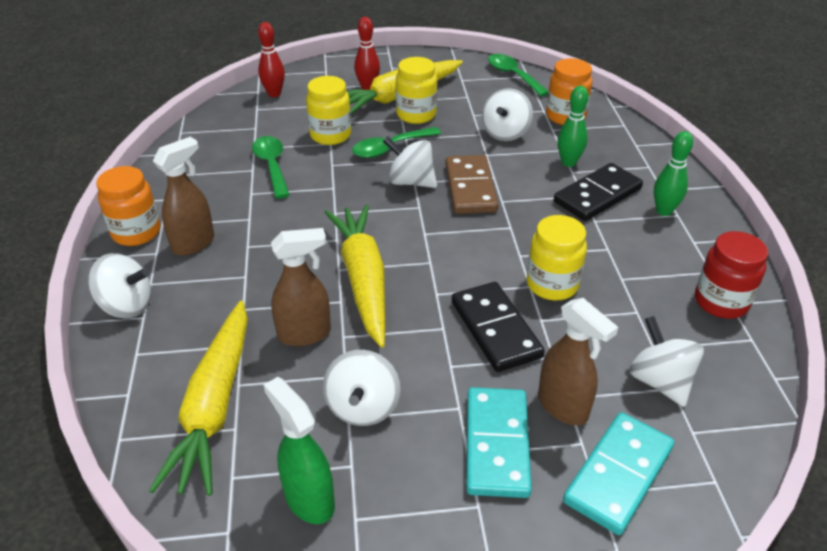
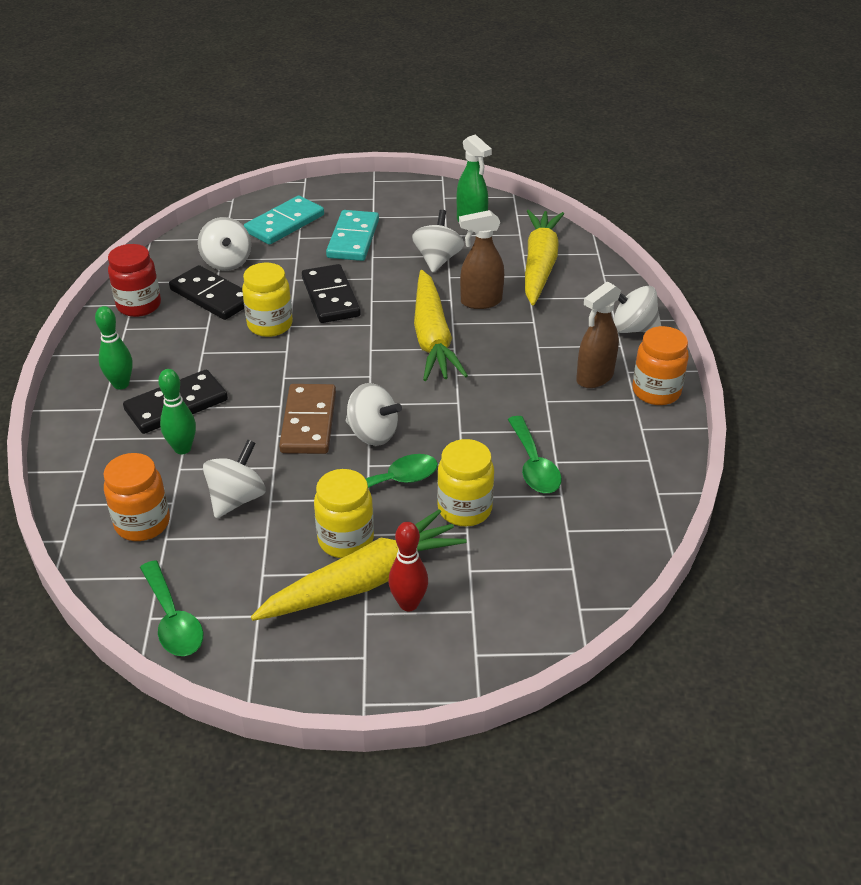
camera: 175 degrees left, 0 degrees up
red bowling pin [258,22,285,97] -> none
brown spray bottle [538,298,618,425] -> none
none -> black domino [169,265,244,320]

